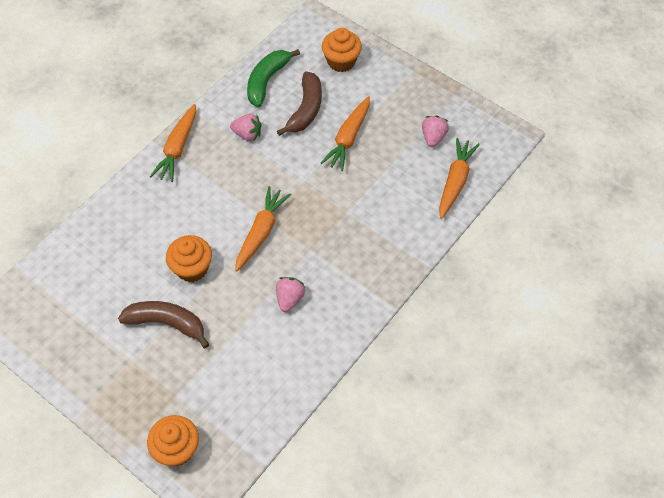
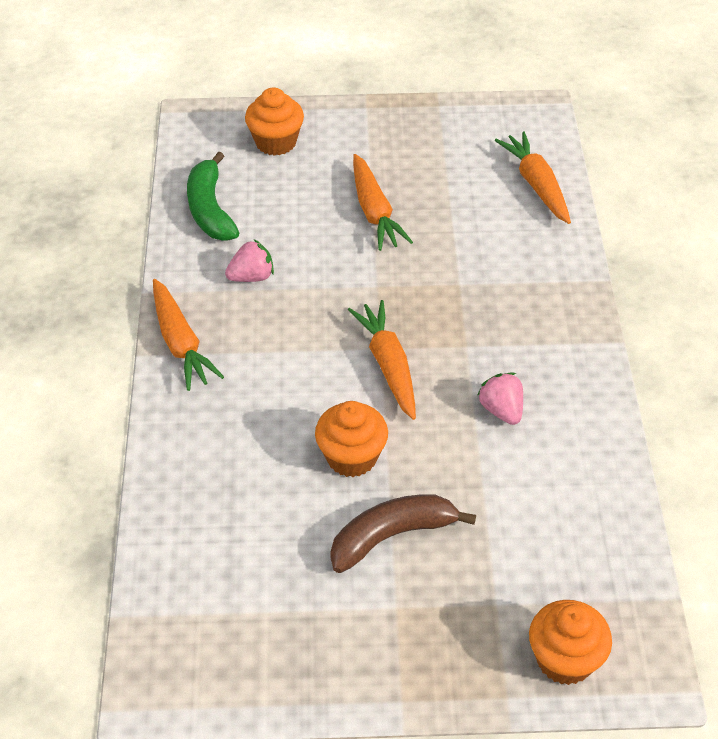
camera: 40 degrees left, 10 degrees down
brown banana [277,71,322,136] -> none
pink strawberry [422,116,449,147] -> none

